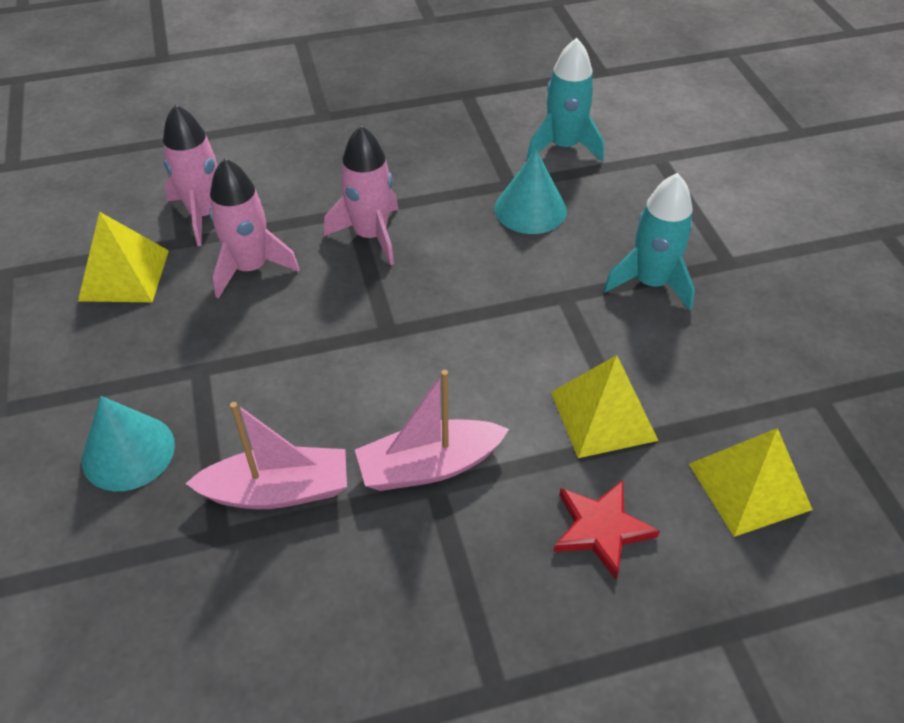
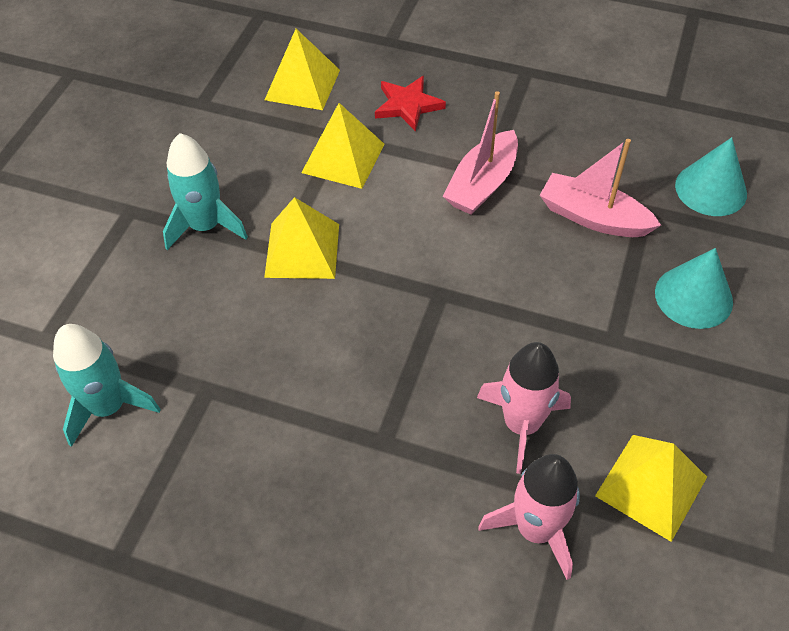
camera: 145 degrees left, 5 degrees up
pink rocket [324,126,399,265] -> none
pink boat [355,370,509,491] -> pink boat turned 105 degrees clockwise [443,91,518,215]
turquoise cone [495,150,567,234] -> turquoise cone moved to [675,137,747,216]
none -> yellow pyramid [264,197,339,279]

